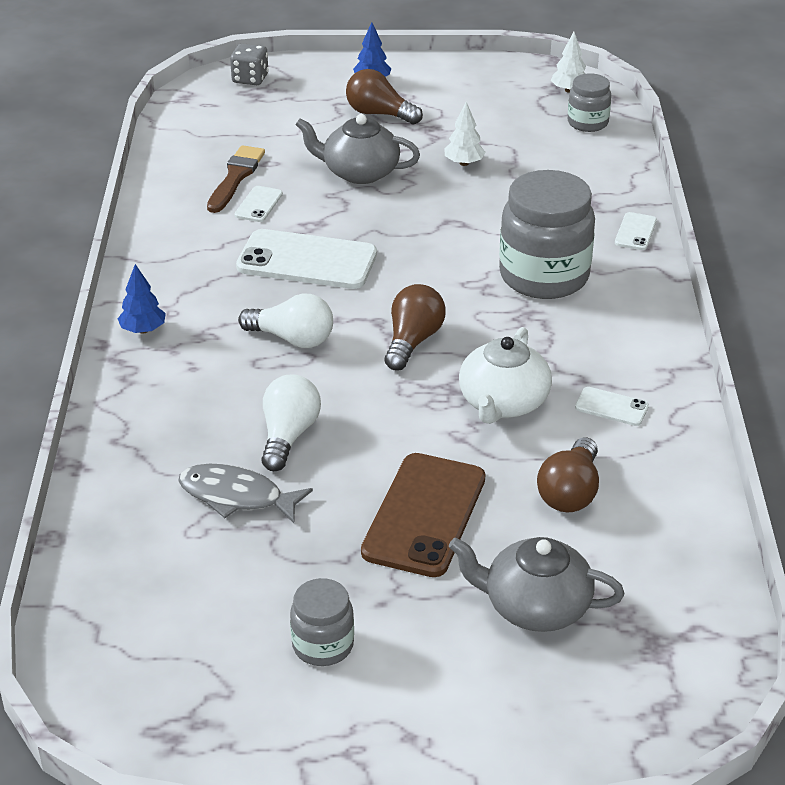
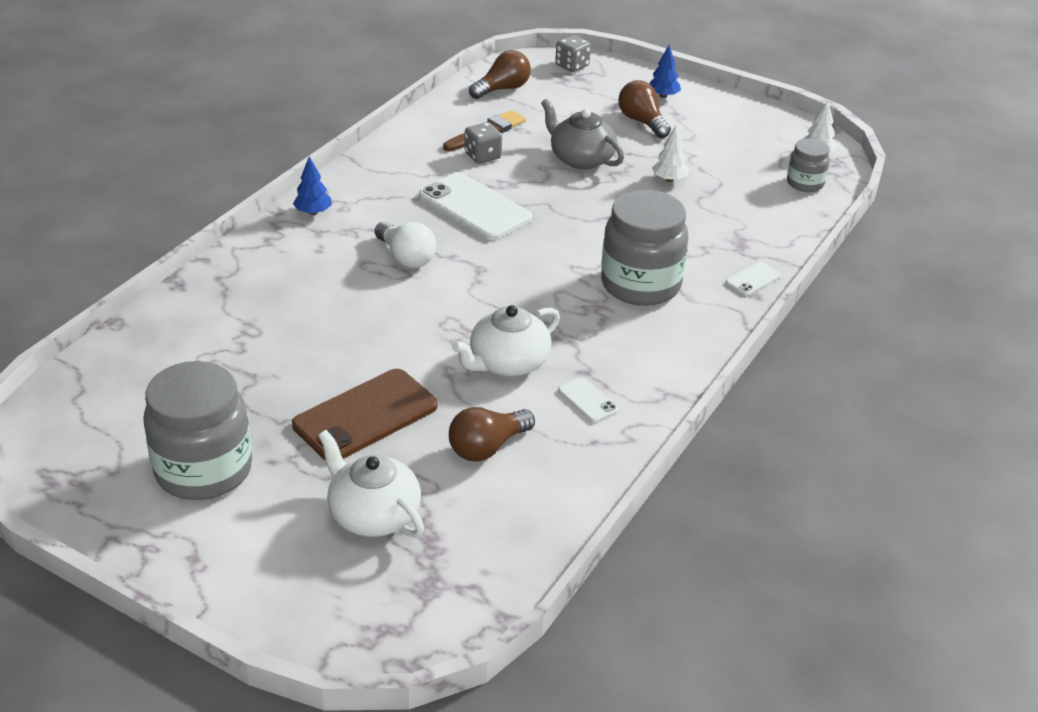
camera: 30 degrees right, 0 degrees up
grey fish [178,464,313,523] -> none
white phone [235,186,283,222] -> grey dice [465,122,502,164]
white light bulb [261,374,321,471] -> none
grey jar [290,578,354,666] -> grey jar [143,361,252,500], size x1.91
brown light bulb [385,284,446,371] -> brown light bulb moved to [469,50,531,99]
grey teapot [448,537,624,632] -> white teapot [318,430,424,538]

